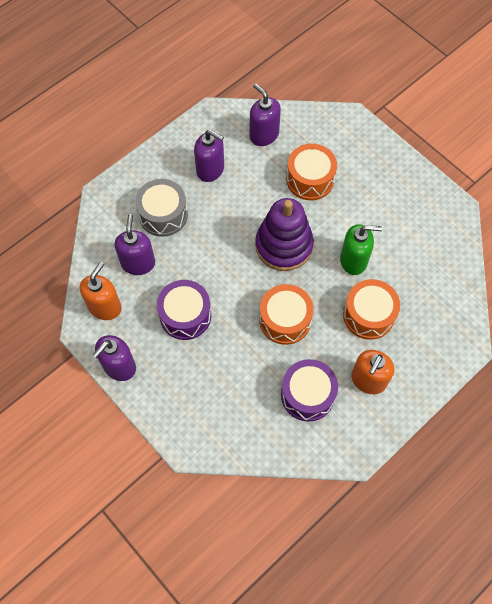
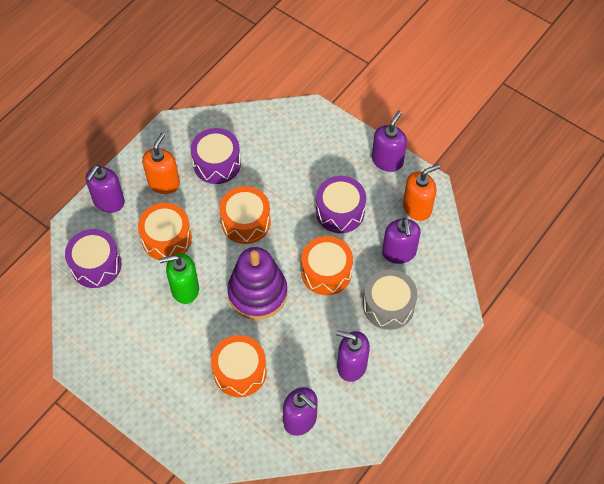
camera: 170 degrees right, 5 degrees down
orange soap dispenser [79,262,122,320] -> orange soap dispenser turned 135 degrees counterclockwise [403,164,440,221]
none -> purple drum [65,229,122,288]
none -> purple soap dispenser [86,165,125,213]
none -> orange drum [301,236,353,295]

